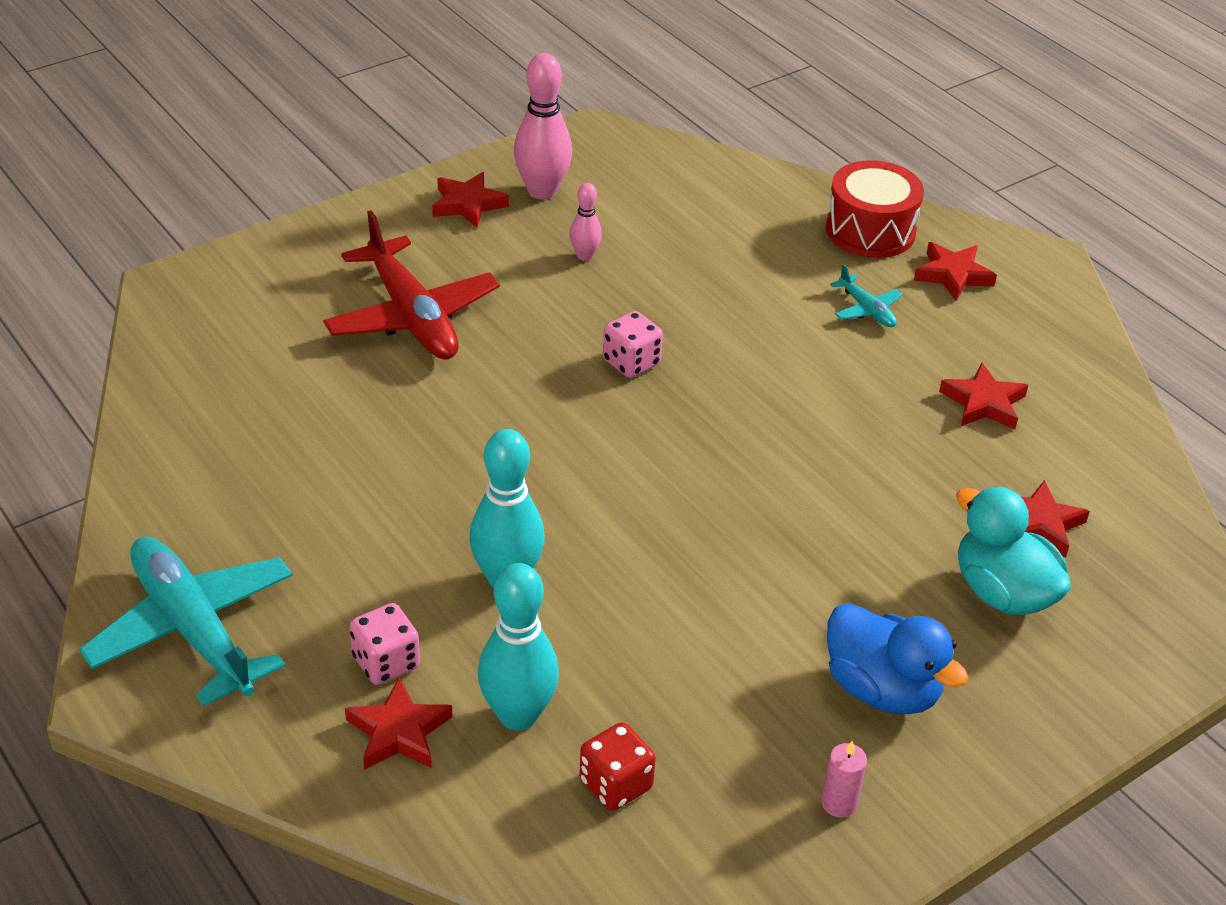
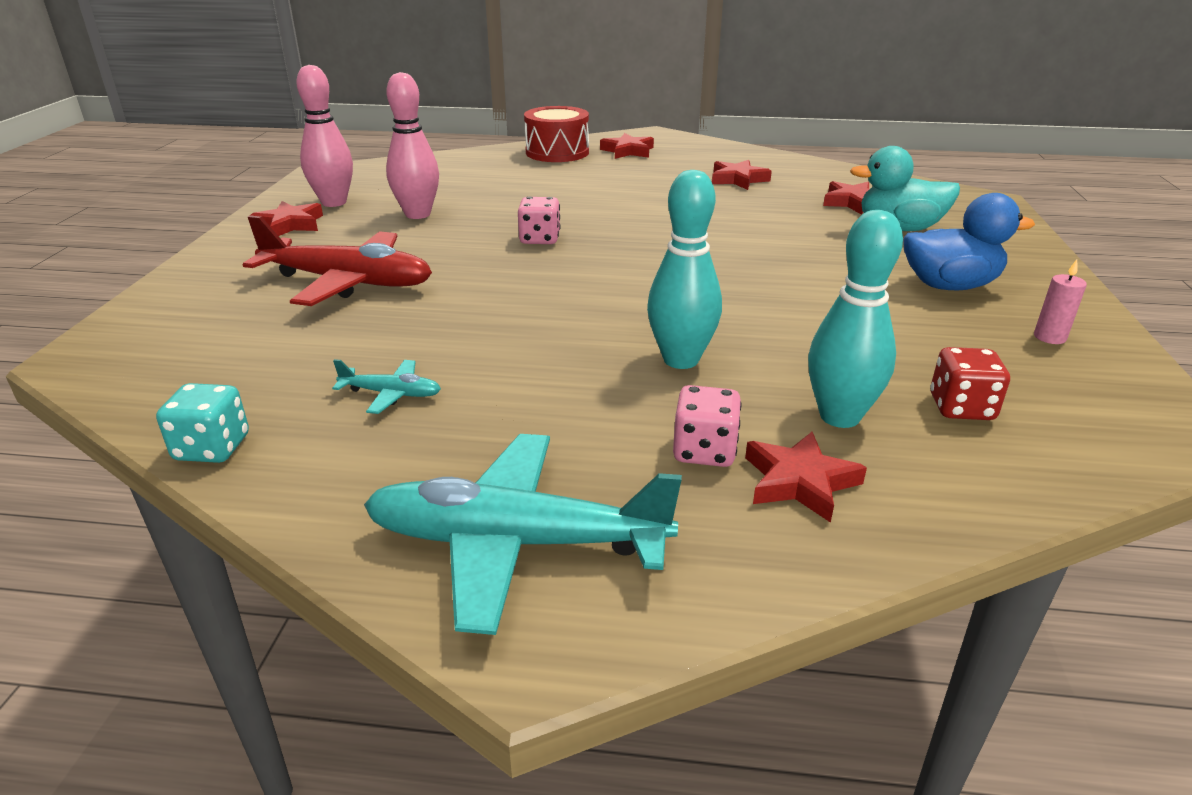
camera: 45 degrees left, 10 degrees down
pink bowling pin [570,183,602,261] -> pink bowling pin [386,72,439,219], size x1.88
turquoise plane [830,264,903,327] -> turquoise plane moved to [332,359,441,414]
none -> turquoise dice [156,383,249,463]

